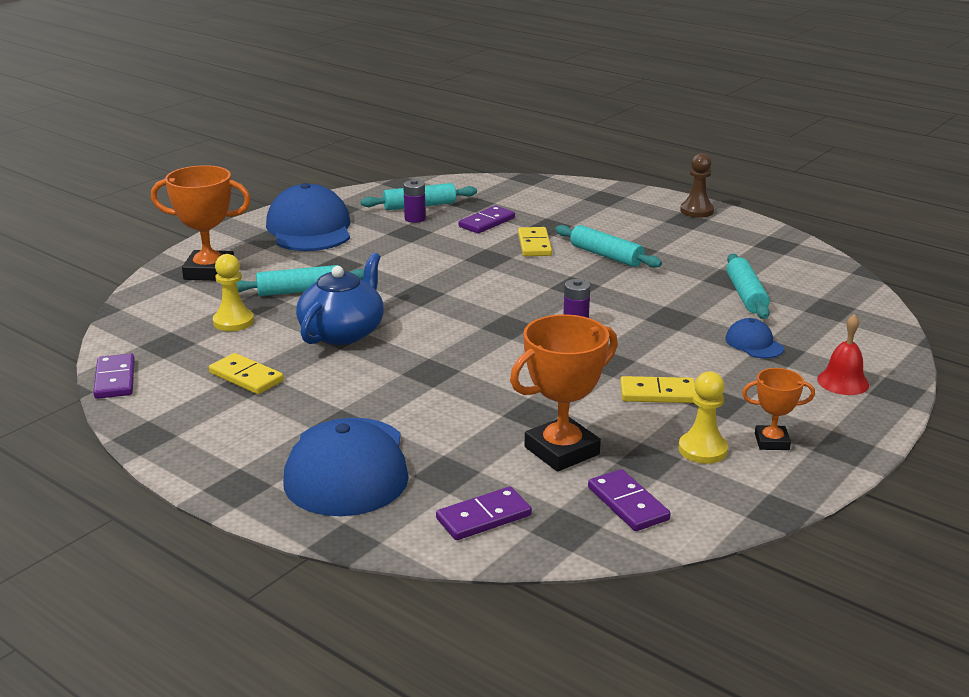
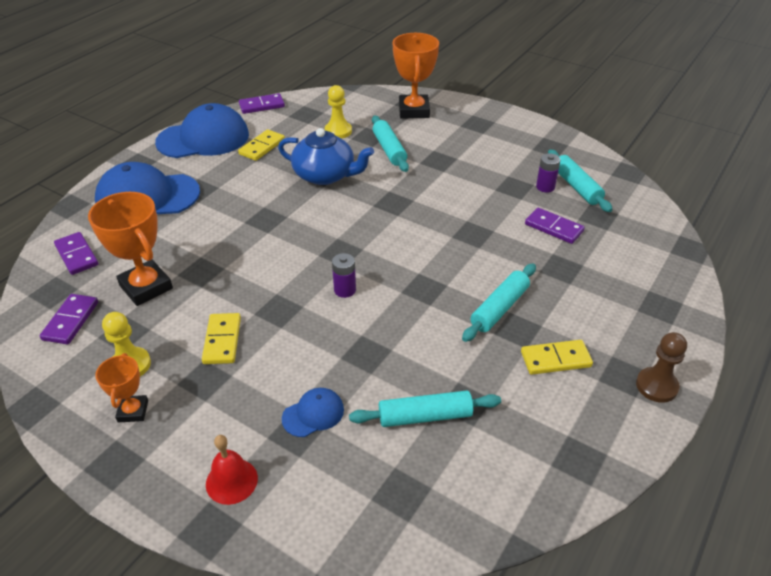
camera: 85 degrees right, 15 degrees up
blue cap [266,183,350,251] -> blue cap moved to [155,103,249,158]
yellow domino [518,227,552,256] -> yellow domino moved to [521,340,593,375]
purple domino [588,469,671,531] -> purple domino turned 45 degrees counterclockwise [39,294,98,344]

